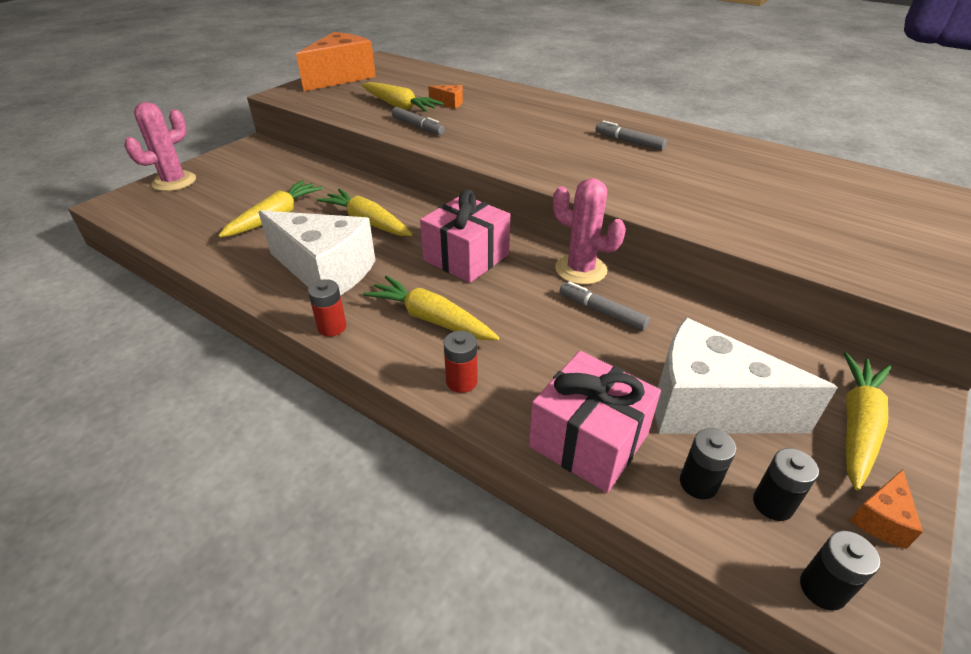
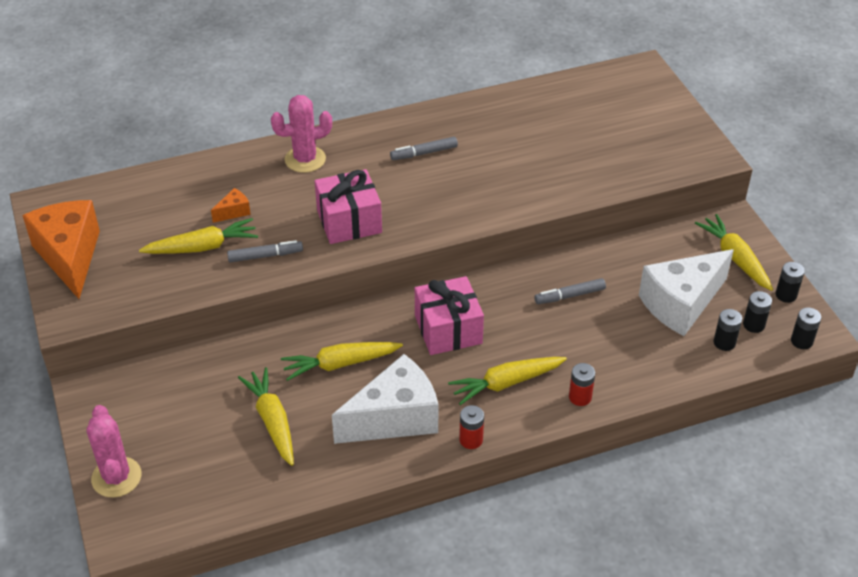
camera: 55 degrees left, 5 degrees up
pink gift [529,351,661,493] -> pink gift moved to [315,169,382,244]
pink cactus [553,178,626,285] -> pink cactus moved to [271,95,332,173]
orange cheese [850,469,923,549] -> black battery [776,262,805,303]

